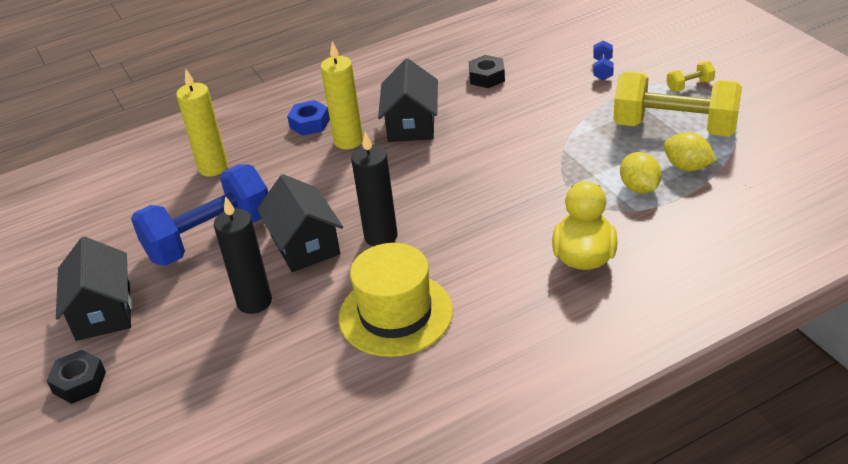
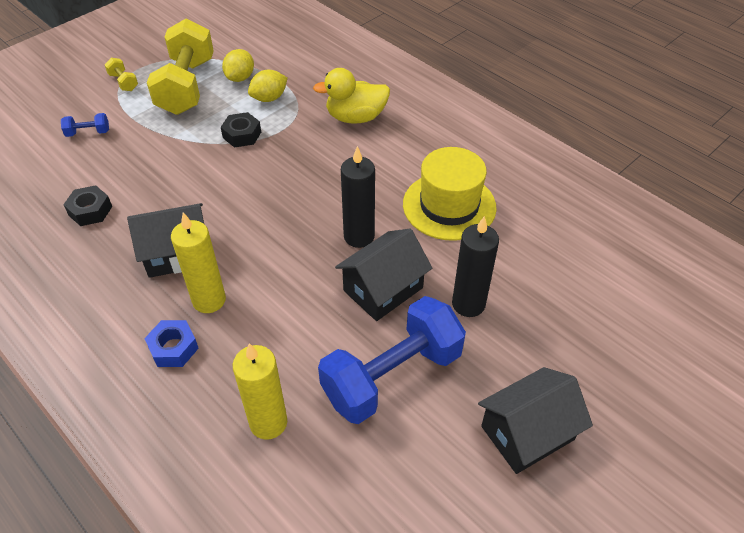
camera: 110 degrees left, 10 degrees up
black nut [47,350,106,404] -> black nut moved to [221,112,261,148]
blue dumbbell [131,164,268,266] -> blue dumbbell turned 75 degrees counterclockwise [318,296,466,424]

